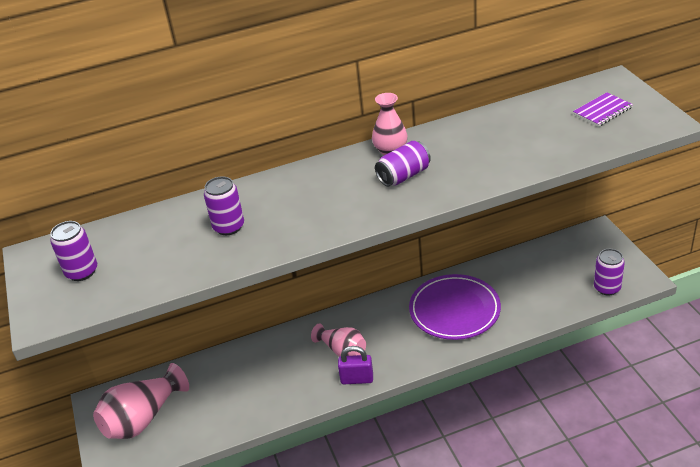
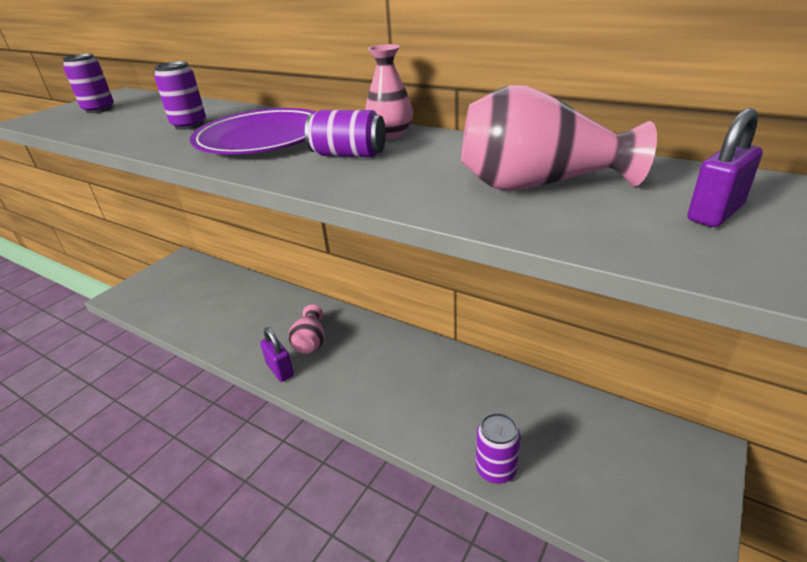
camera: 50 degrees right, 5 degrees down
pink vase [93,363,189,439] -> pink vase moved to [461,85,657,191]
purple plate [409,274,501,340] -> purple plate moved to [190,108,316,155]
purple notebook [573,92,633,127] -> purple padlock [687,108,763,227]
purple can [594,249,625,295] -> purple can moved to [476,413,520,484]

